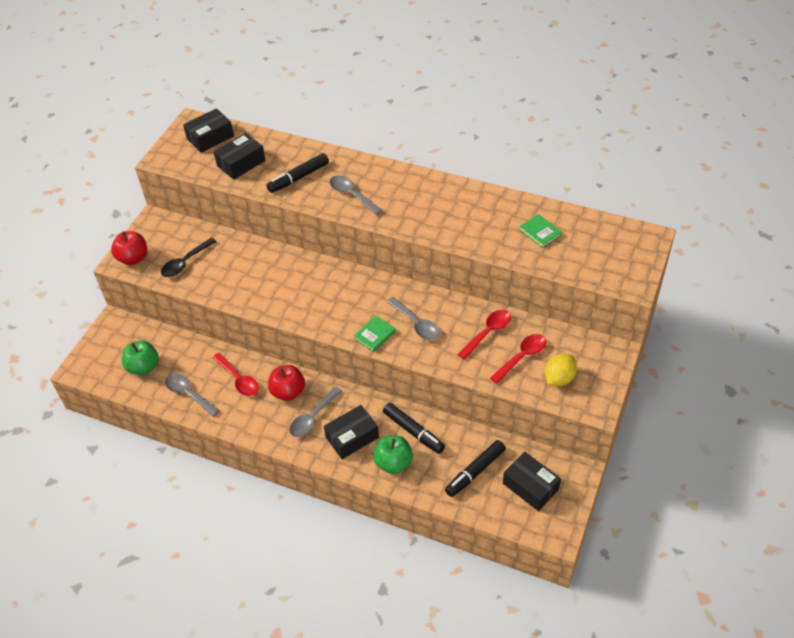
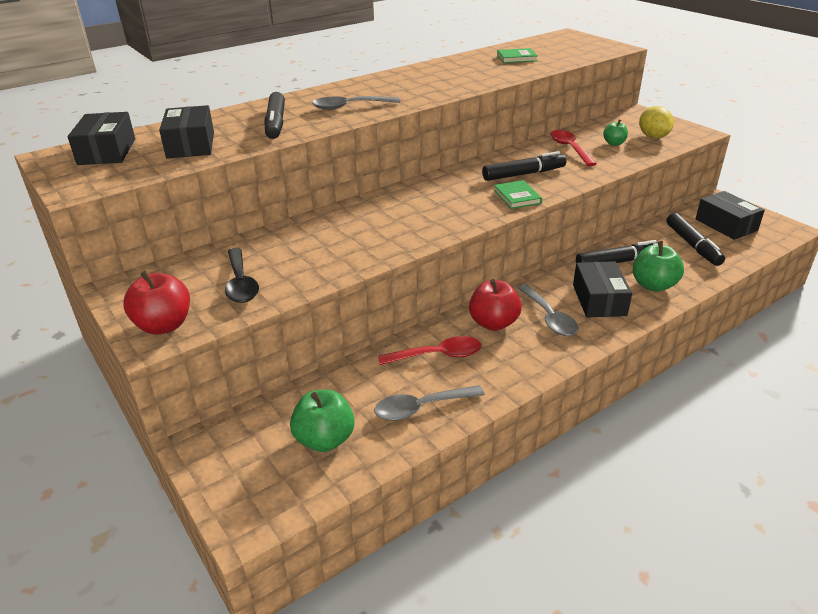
camera: 60 degrees left, 15 degrees down
grey spoon [387,297,440,340] -> black marker [482,151,566,181]
red spoon [490,334,546,384] -> green apple [603,120,628,146]
black box [503,452,561,511] -> black box turned 75 degrees clockwise [696,191,765,240]

